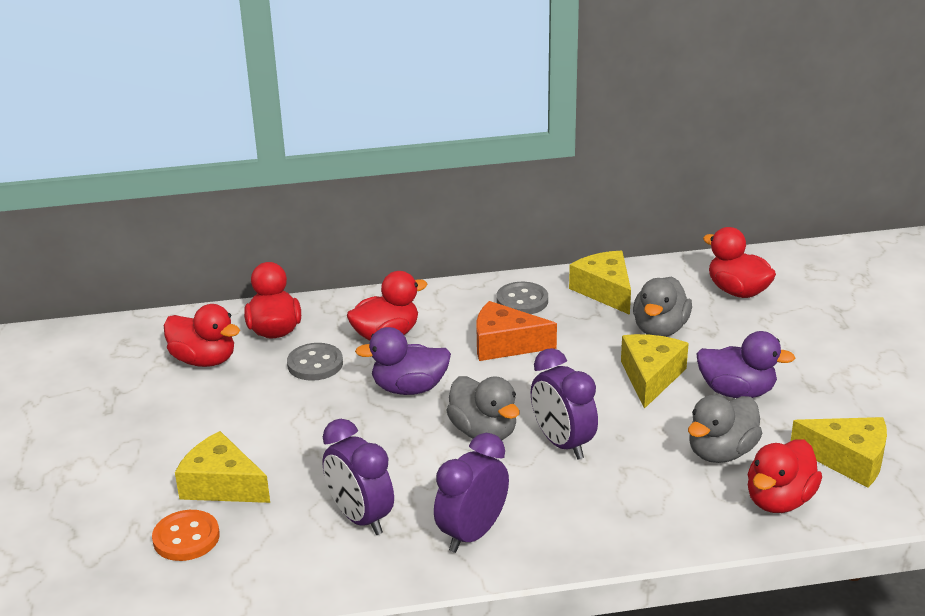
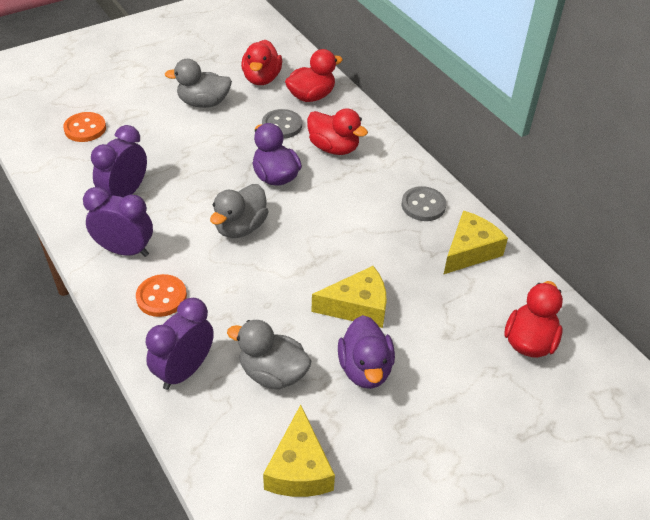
camera: 65 degrees right, 15 degrees up
yellow cheese [175,431,270,503] -> none
orange cheese [476,301,557,361] -> none
purple clock [531,348,598,460] -> purple clock moved to [146,298,214,390]
grey duck [633,276,692,337] -> grey duck moved to [165,59,232,108]
red duck [747,440,822,513] -> none
none -> orange button [136,274,187,317]

